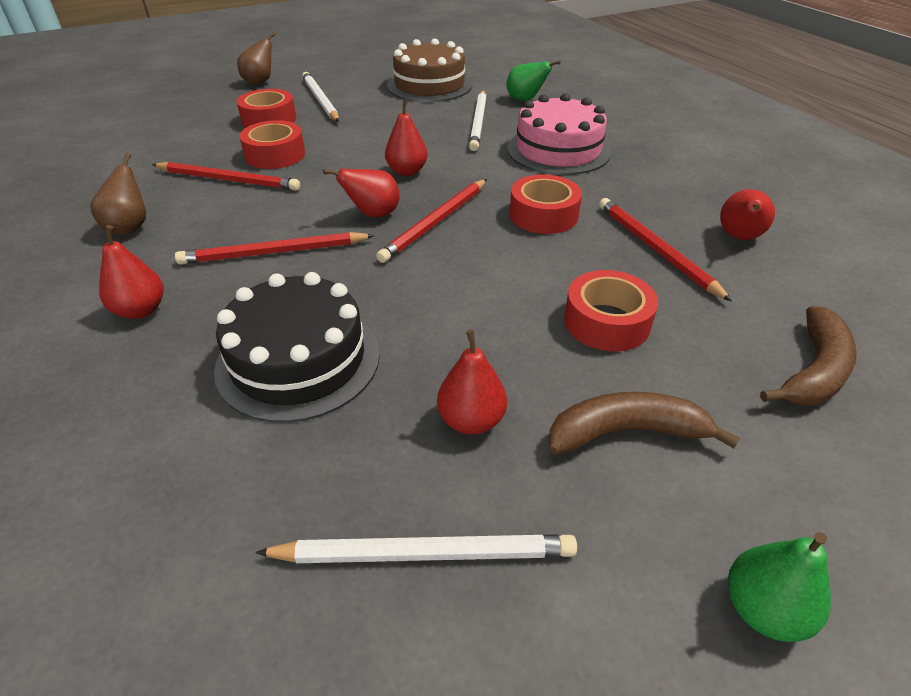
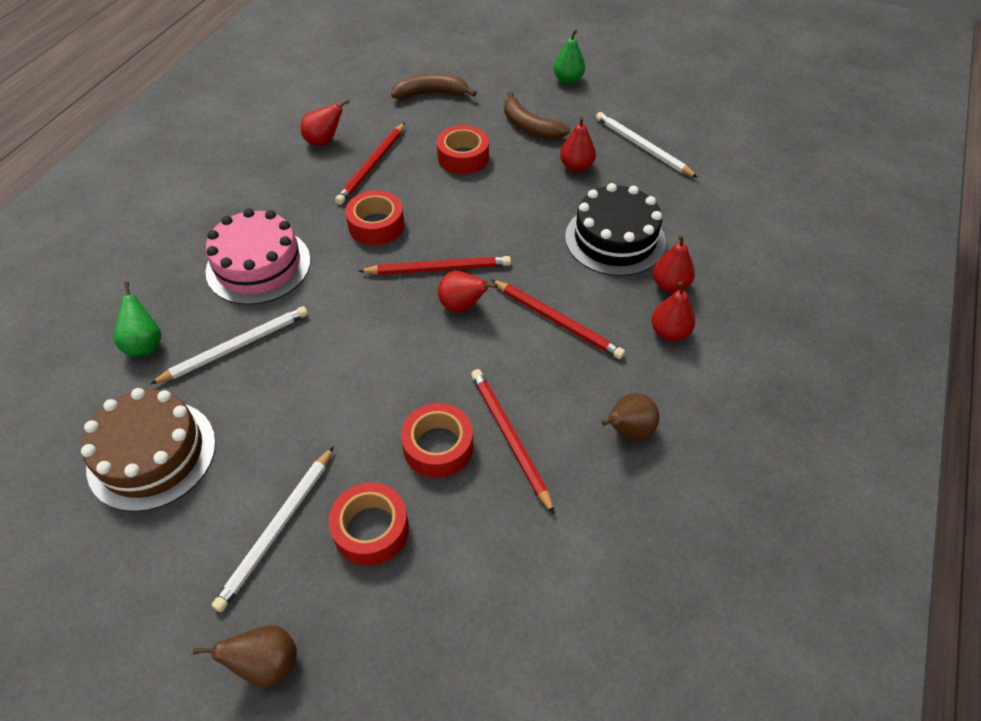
camera: 130 degrees left, 10 degrees up
red pear [385,99,427,176] -> red pear moved to [653,234,695,293]

